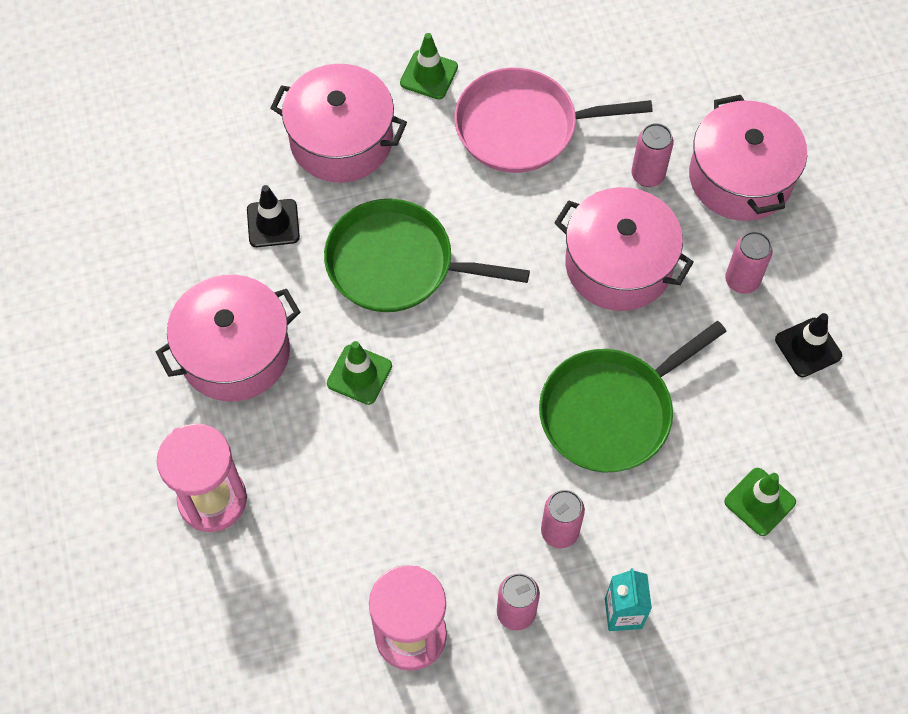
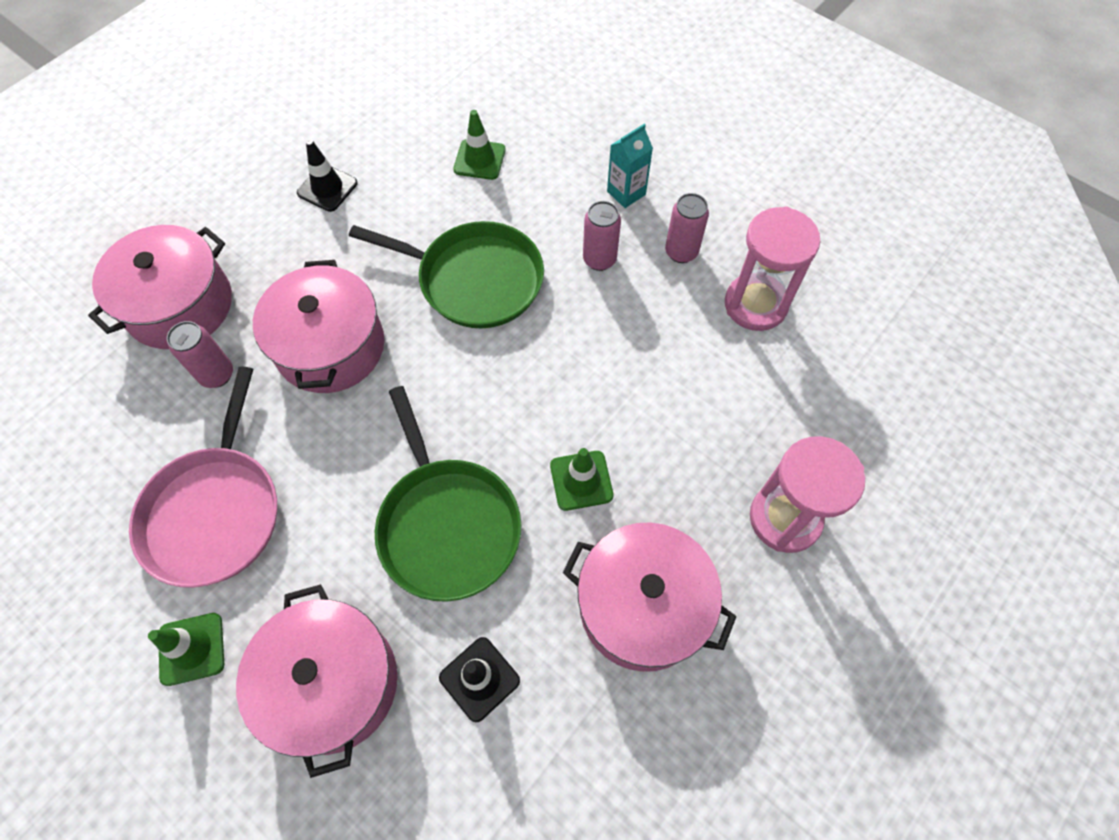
camera: 125 degrees left, 0 degrees up
pink pan [454,68,653,173] -> pink pan turned 45 degrees clockwise [129,366,277,588]
pink can [725,231,773,294] -> none

